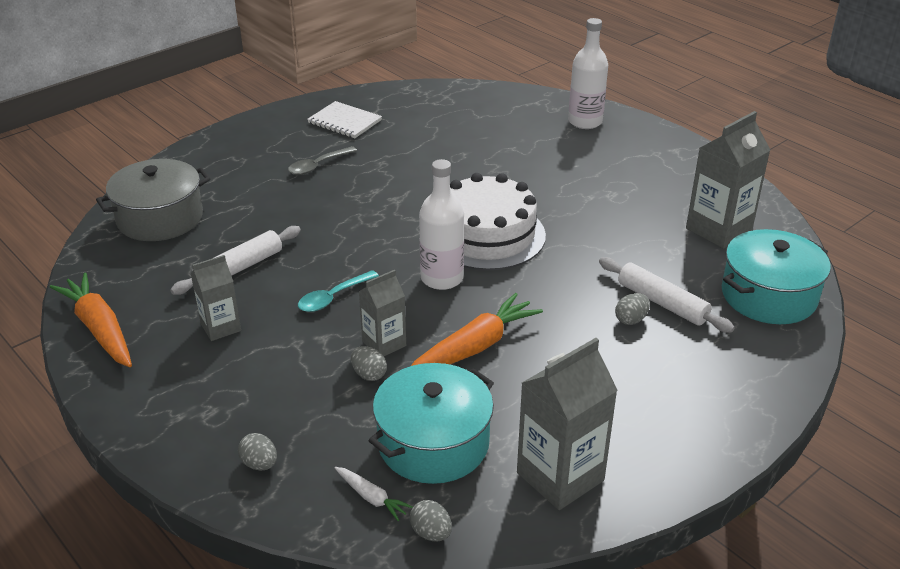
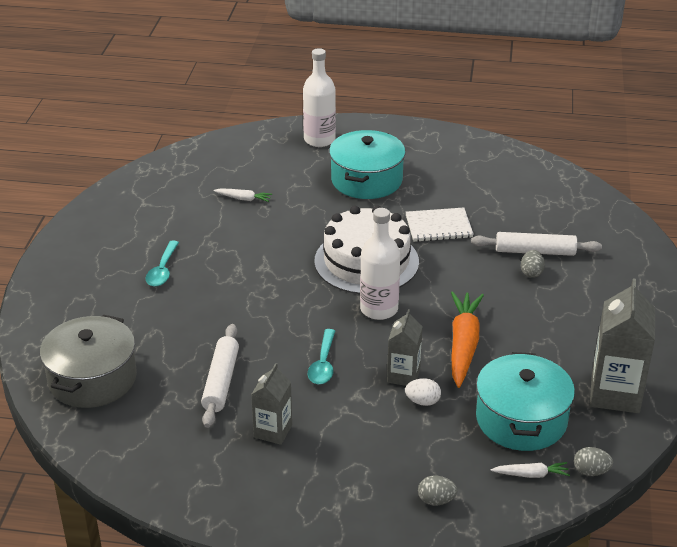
camera: 40 degrees left, 0 degrees up
orange carrot [50,272,132,367] -> none
grey spoon [288,146,357,175] -> turquoise spoon [146,240,179,287]
white notebook [307,101,382,138] -> white notebook moved to [406,207,474,242]
grey egg [351,346,387,381] -> white egg [405,378,441,406]
grey carton [686,111,770,249] -> none
turquoise pot [722,229,831,324] -> turquoise pot moved to [329,130,406,199]
none -> white carrot [213,189,272,202]

